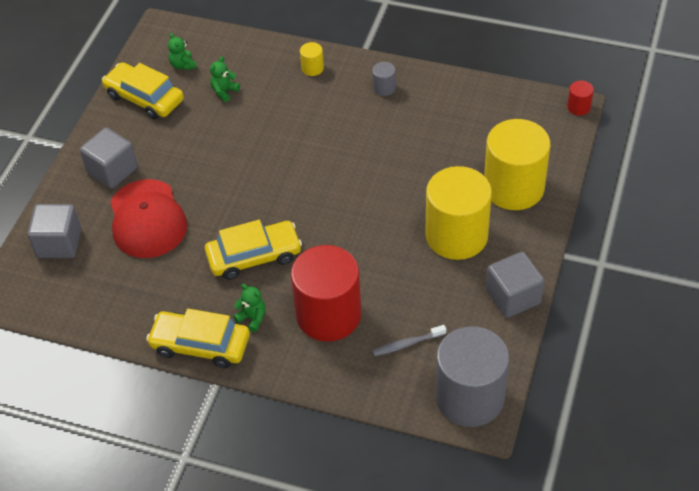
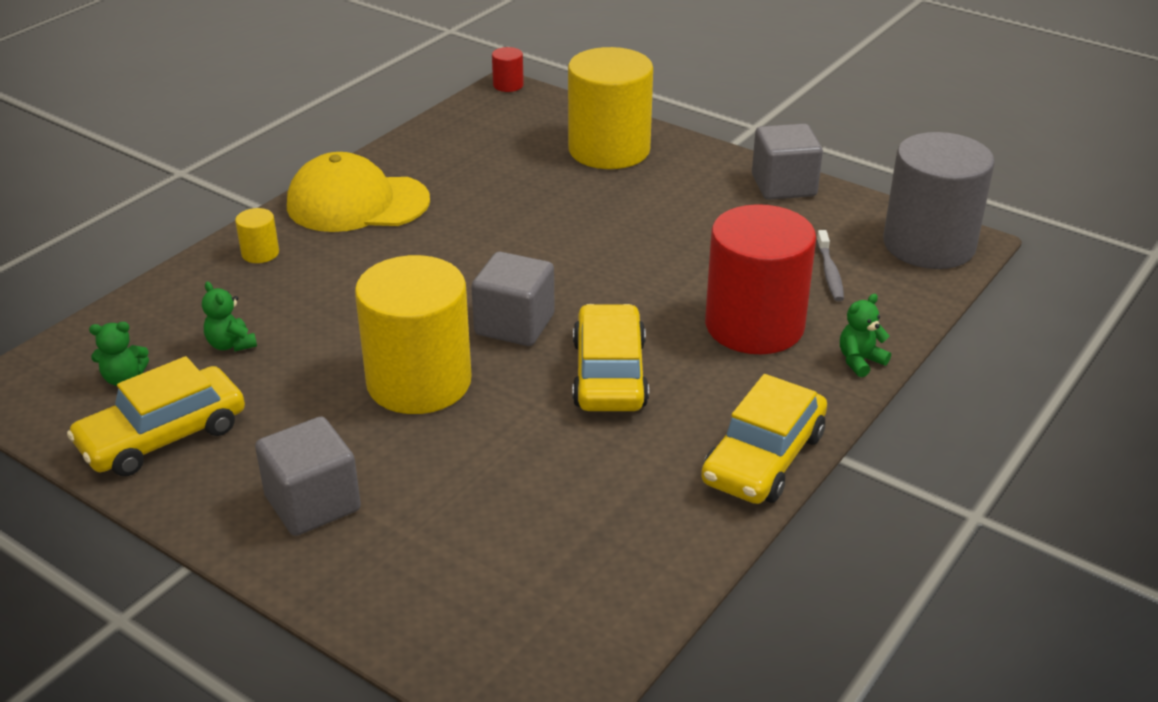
camera: 75 degrees left, 15 degrees down
grey cube [27,204,81,258] -> grey cube moved to [471,252,555,346]
red cap [110,179,187,258] -> none
green teddy bear [233,284,266,332] -> green teddy bear moved to [840,294,891,377]
grey cylinder [372,62,396,96] -> yellow cap [287,152,430,232]
yellow cylinder [425,166,492,260] -> yellow cylinder moved to [355,255,472,414]

